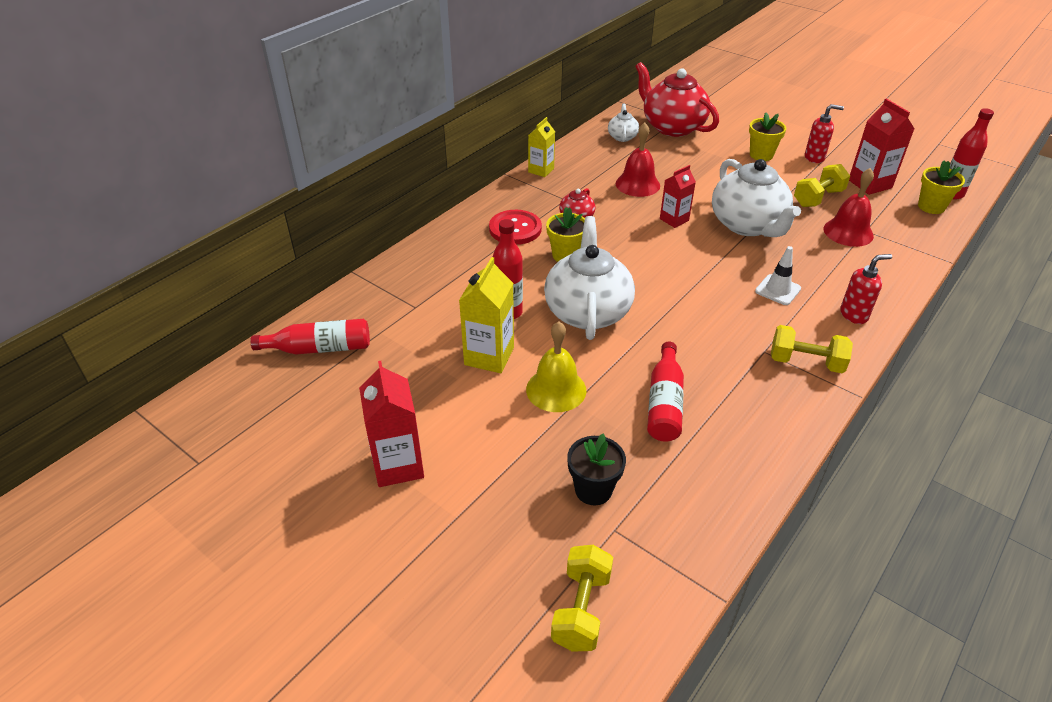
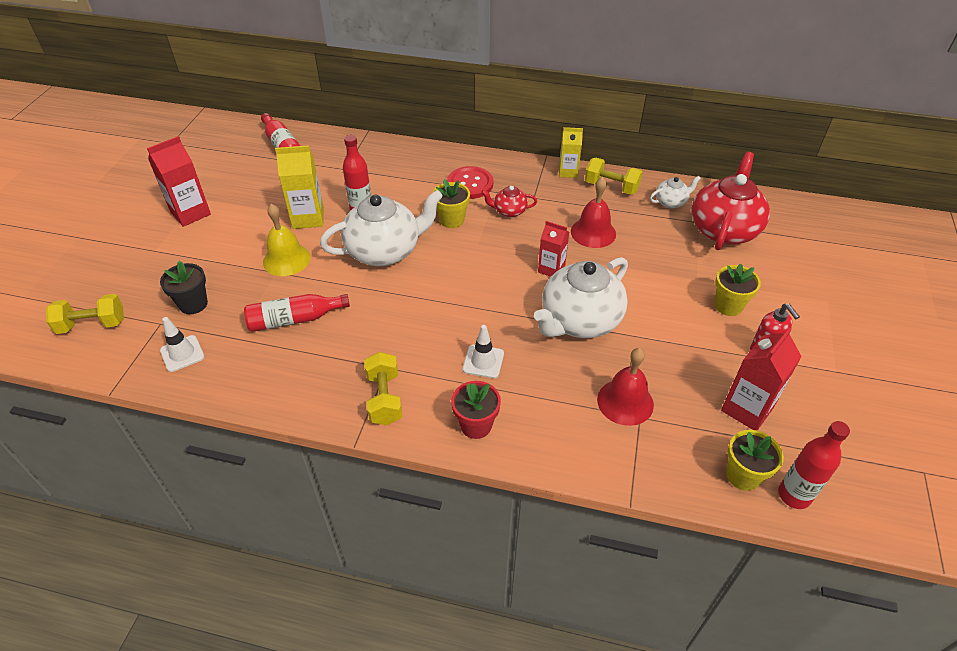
camera: 65 degrees right, 5 degrees up
yellow dumbbell [794,164,850,207] -> yellow dumbbell moved to [585,158,643,195]
red soap dispenser [840,254,892,324] -> red flower pot [451,381,501,439]
none -> white traffic cone [160,317,204,372]

